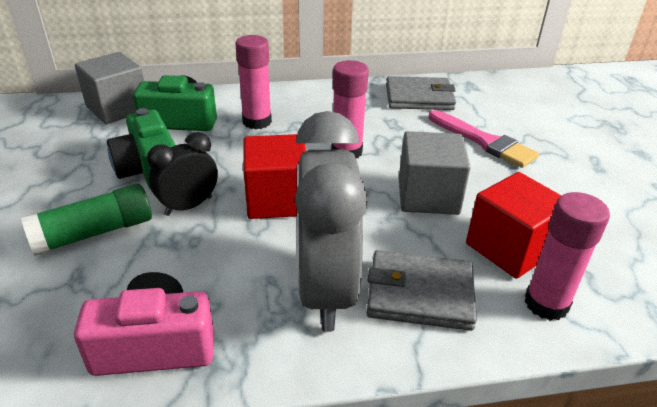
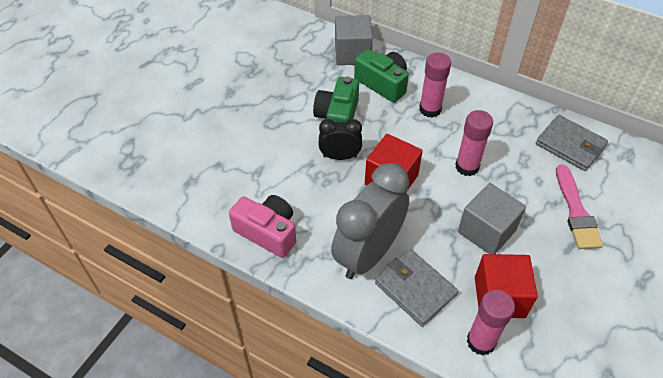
camera: 40 degrees right, 15 degrees up
green glue stick [21,184,152,256] -> none

